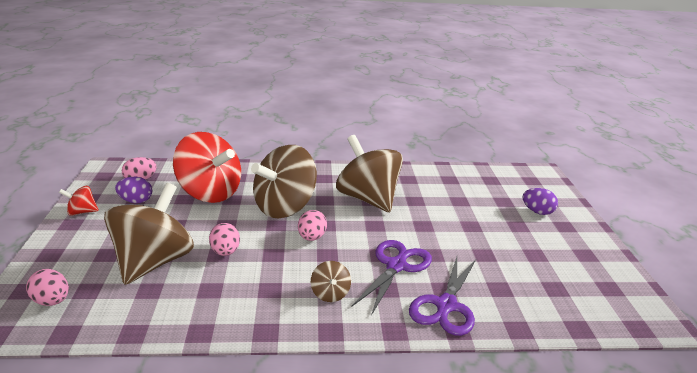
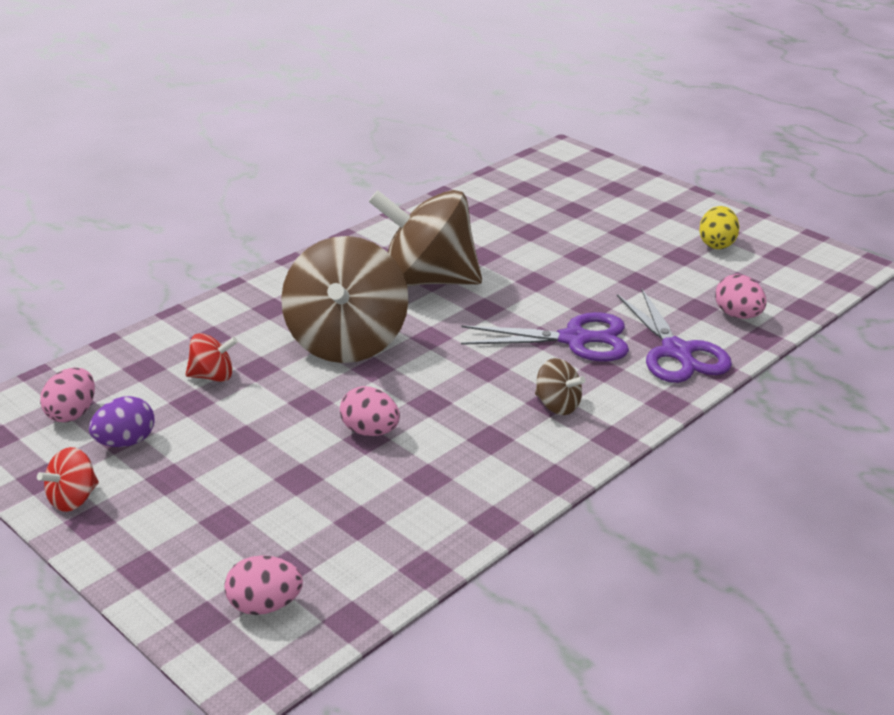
camera: 40 degrees left, 5 degrees up
brown spinning top [104,183,194,285] -> none
red spinning top [173,132,241,203] -> red spinning top [186,333,238,382], size x0.43
pink egg [298,210,327,241] -> pink egg moved to [715,274,766,319]
purple scissors [351,240,432,316] -> purple scissors turned 105 degrees clockwise [461,312,629,362]
purple egg [523,188,558,215] -> none
none -> yellow egg [699,206,739,249]

